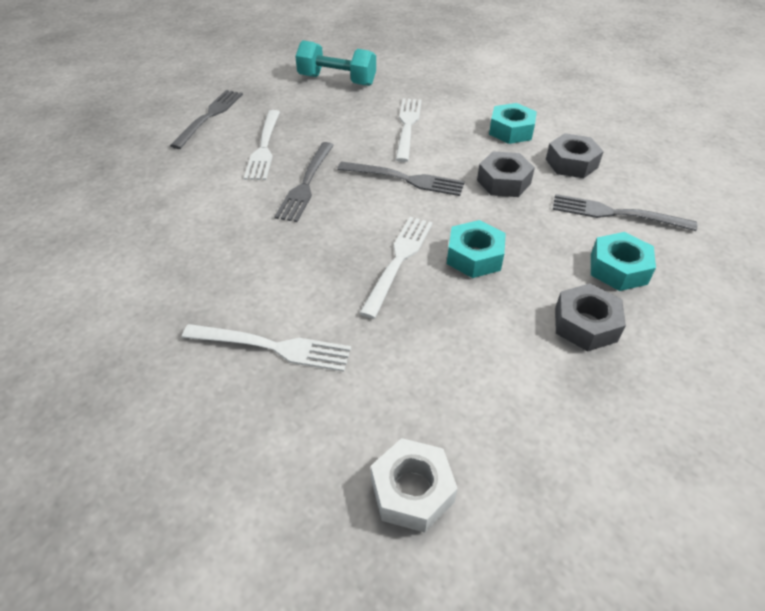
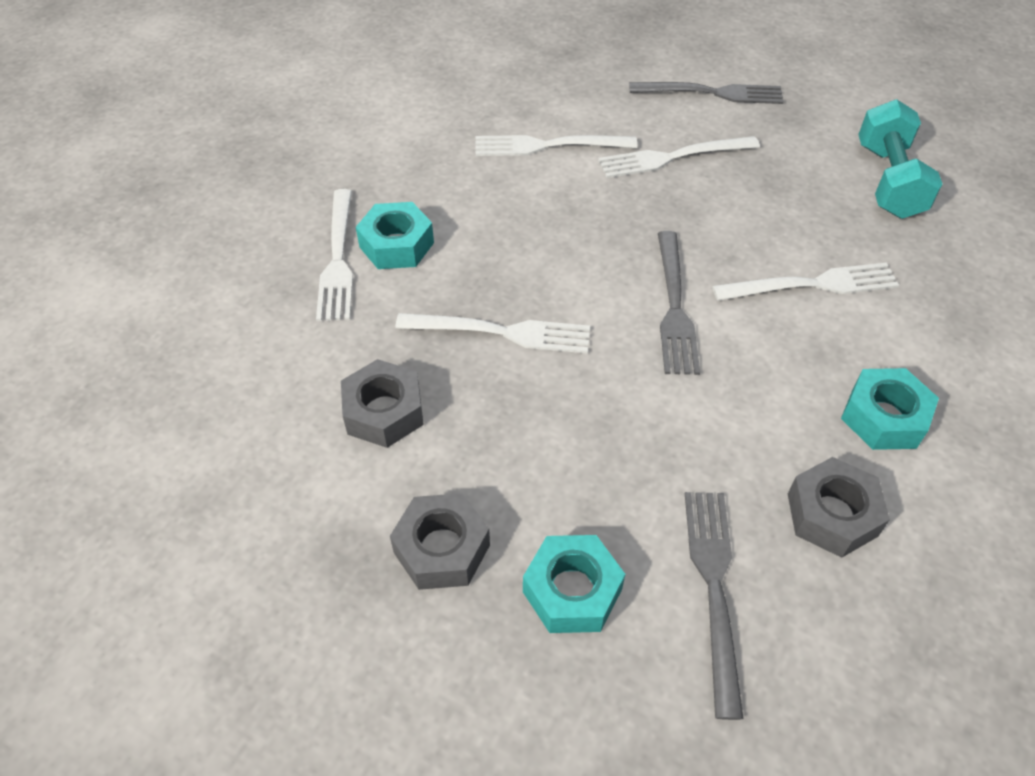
camera: 75 degrees right, 5 degrees up
grey fork [274,142,334,222] -> none
white nut [371,438,458,533] -> none
turquoise nut [447,220,506,278] -> turquoise nut moved to [356,202,434,269]
grey nut [477,151,535,197] -> grey nut moved to [341,359,424,448]
none -> white fork [475,135,637,156]

